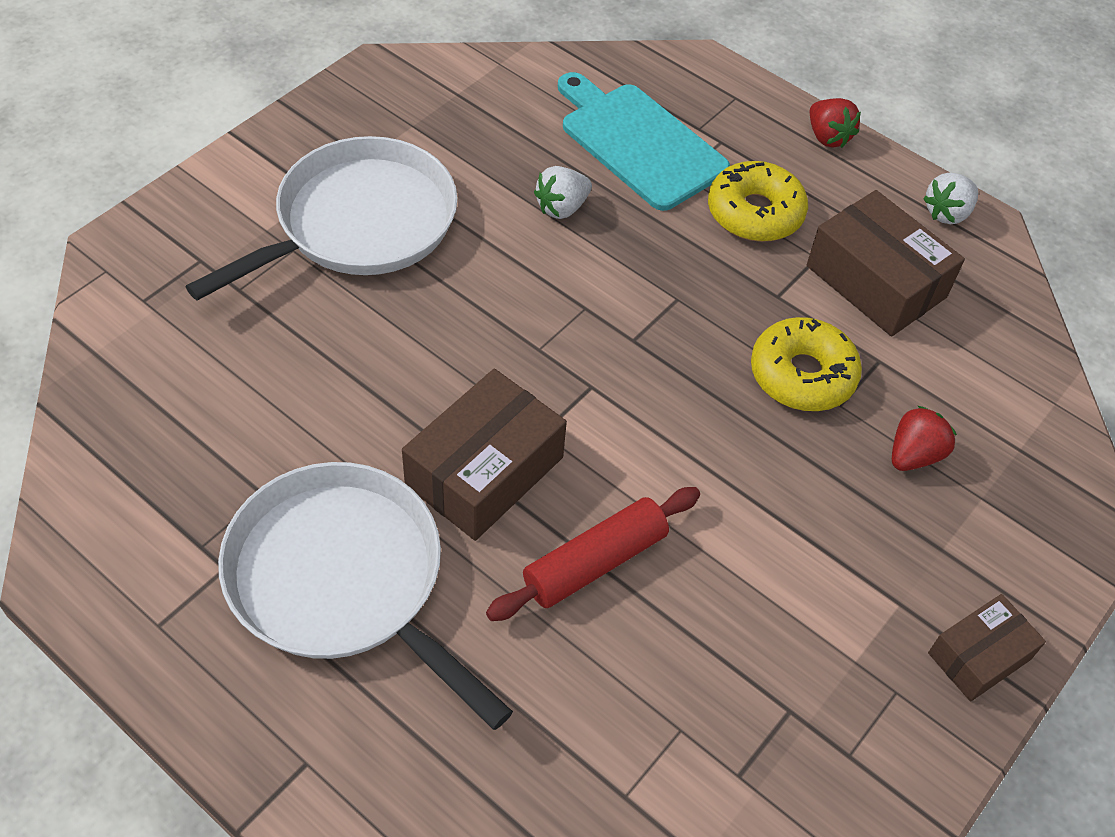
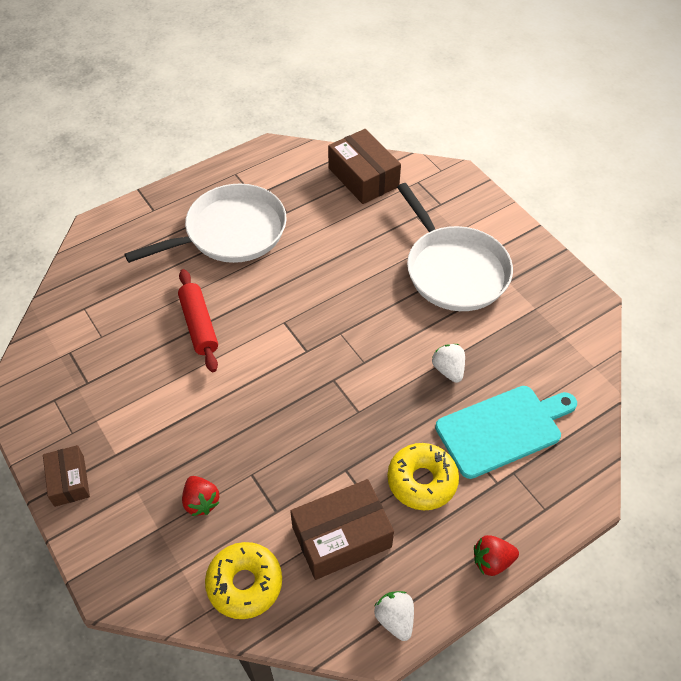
camera: 110 degrees right, 0 degrees up
brown box [402,369,567,541] -> brown box moved to [328,129,401,204]
yellow donut [751,317,862,411] -> yellow donut moved to [205,542,282,619]

